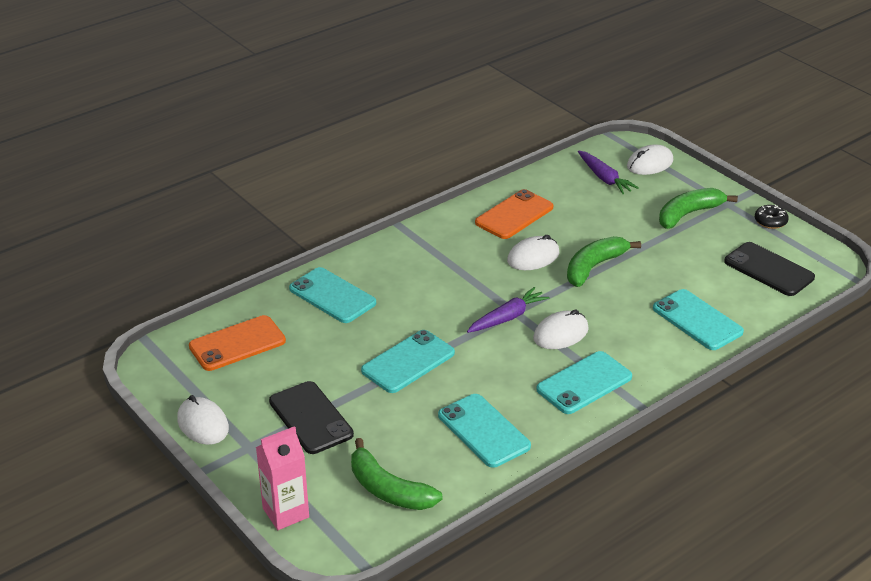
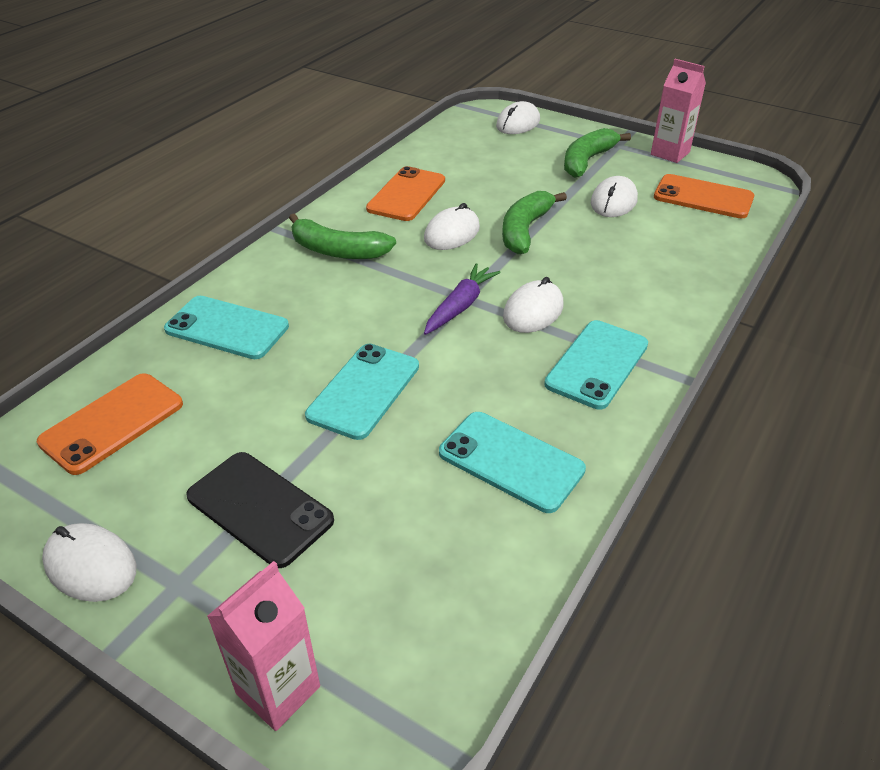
camera: 20 degrees left, 5 degrees up
green banana [351,438,443,510] -> green banana moved to [289,214,396,259]
purple carrot [578,151,639,194] -> none
turquoise phone [653,289,744,350] -> none
black phone [724,242,815,296] -> orange phone [654,174,754,218]
black donut [755,205,789,229] -> pink carton [651,59,706,163]
none -> white mouse [591,176,638,217]

